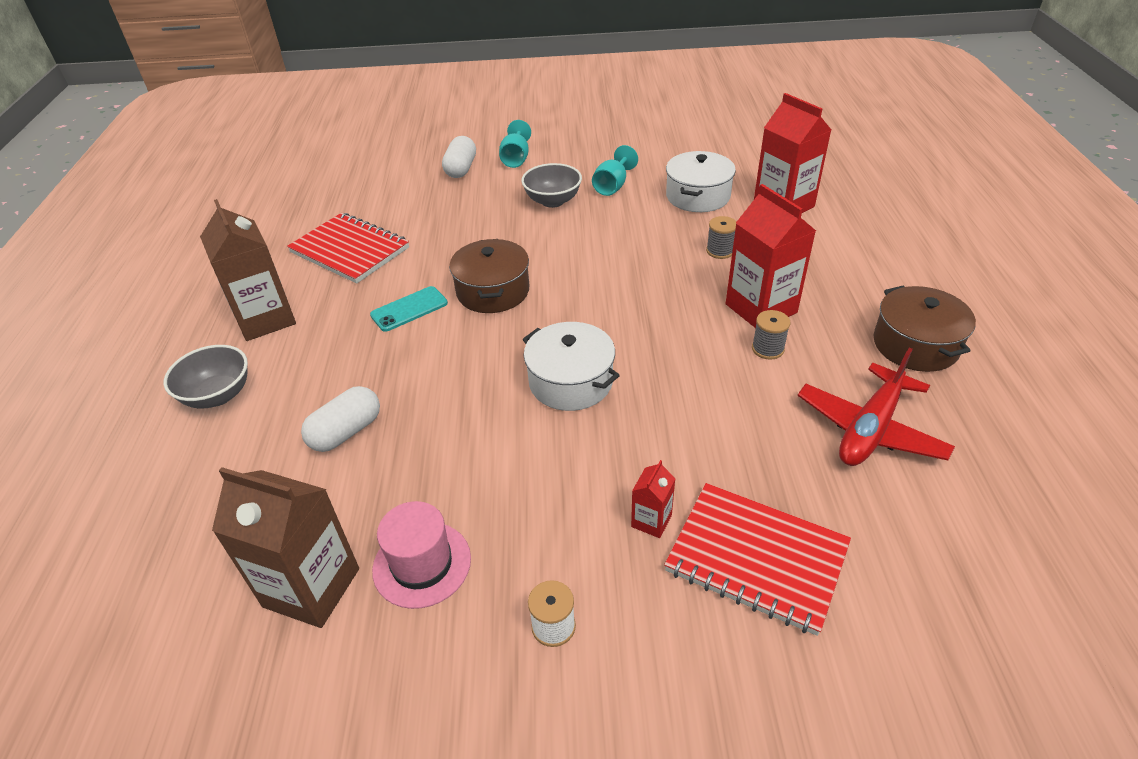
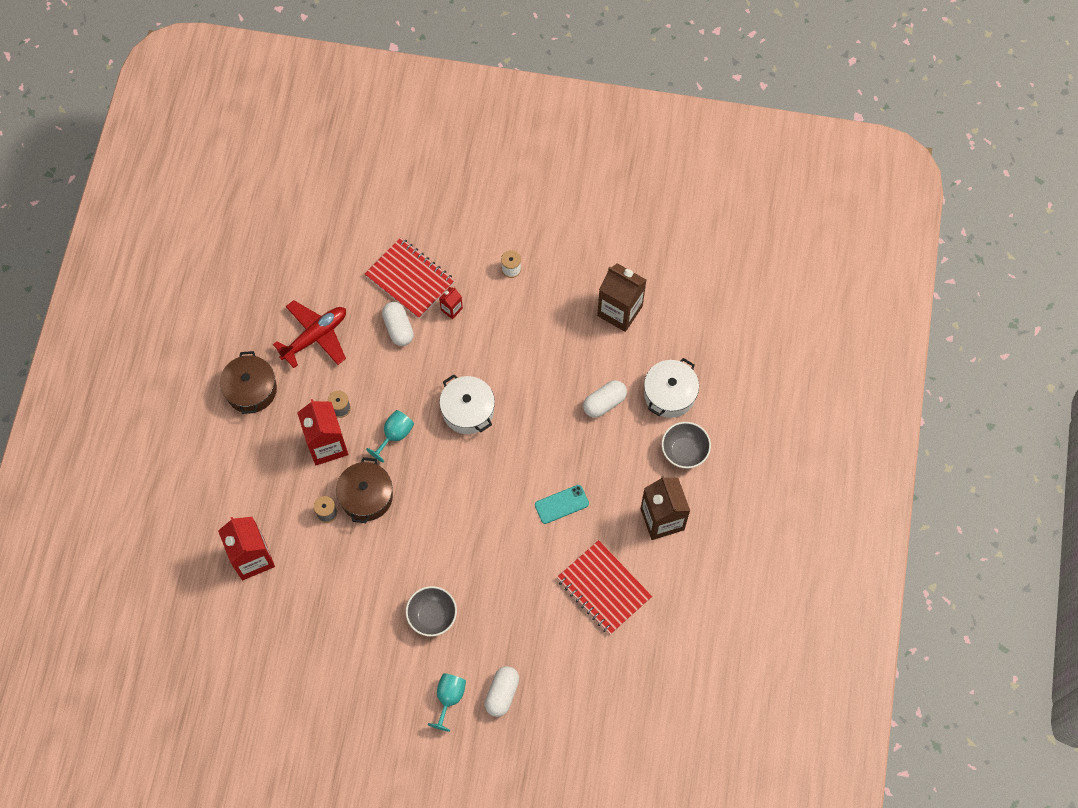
camera: 170 degrees left, 25 degrees up
pink hat [372,501,471,609] -> none
brown pot [449,239,529,313] -> brown pot moved to [336,457,393,523]
turquoise goblet [592,145,638,196] -> turquoise goblet moved to [366,410,414,463]
white pot [666,151,736,212] -> white pot moved to [644,358,699,418]
none -> white capsule [382,302,414,346]

